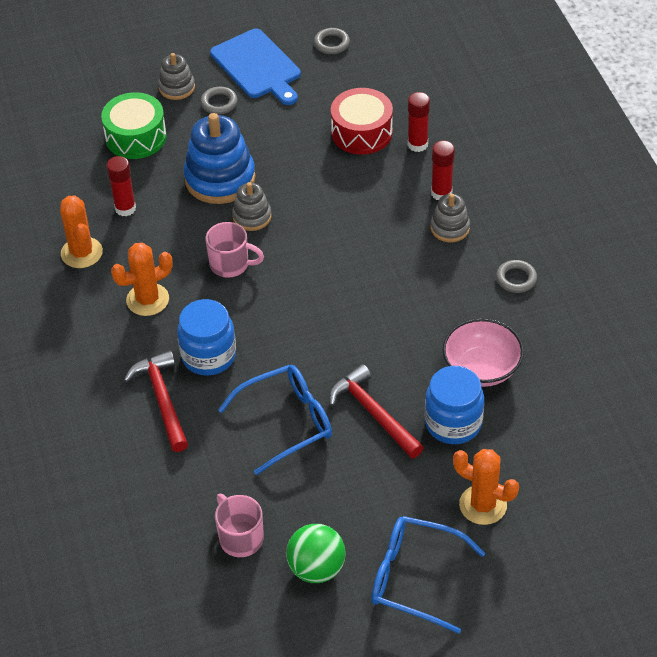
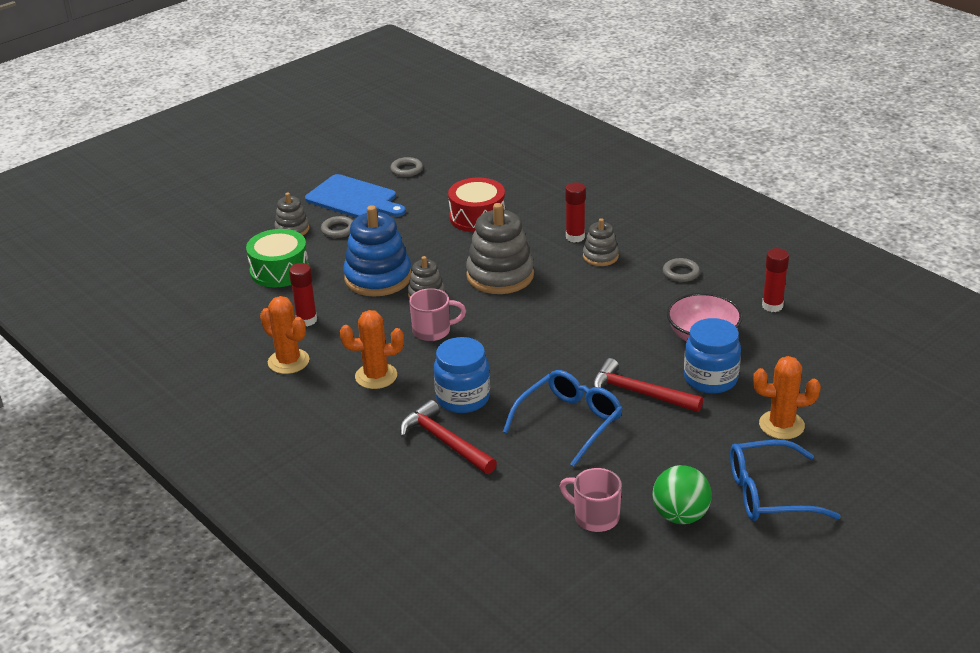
camera: 25 degrees left, 15 degrees down
orange cactus [111,242,173,316] -> orange cactus turned 45 degrees clockwise [340,310,404,389]
red glue stick [408,92,430,152] -> red glue stick moved to [762,248,789,312]
none -> grey stacking toy [466,203,534,294]

